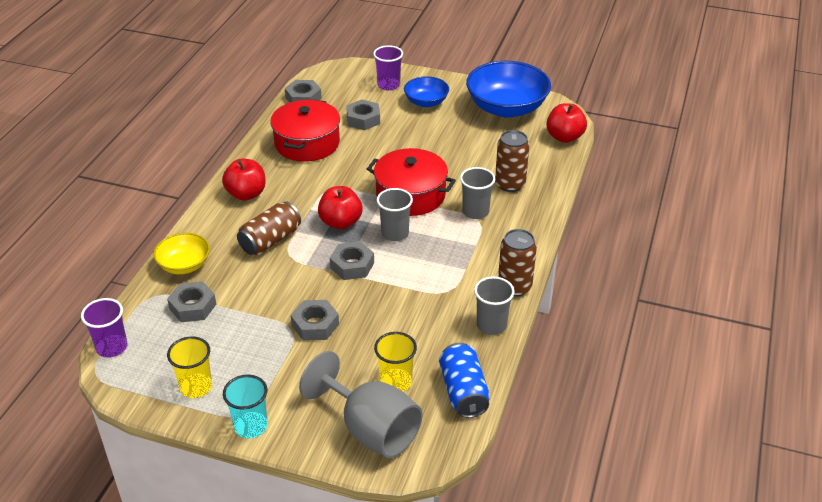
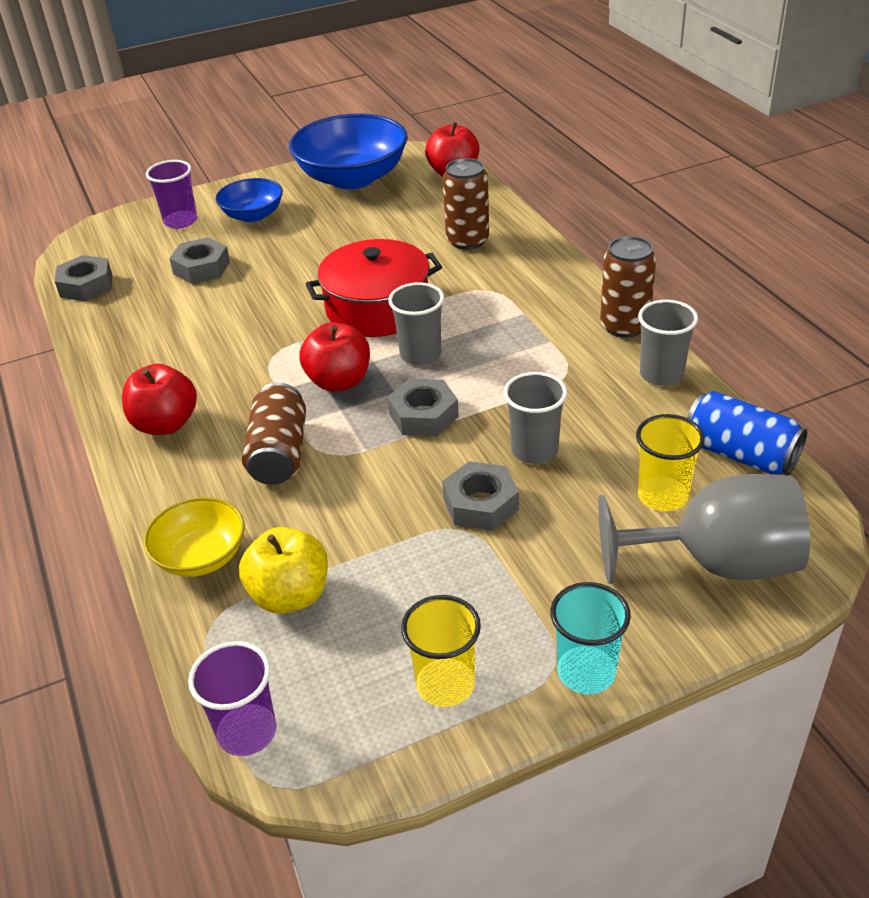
camera: 40 degrees left, 0 degrees up
grey nut [167,281,217,322] -> yellow apple [239,527,328,614]
red pot [270,99,340,162] -> none
grey cup [460,167,495,219] -> grey cup moved to [504,372,567,464]

